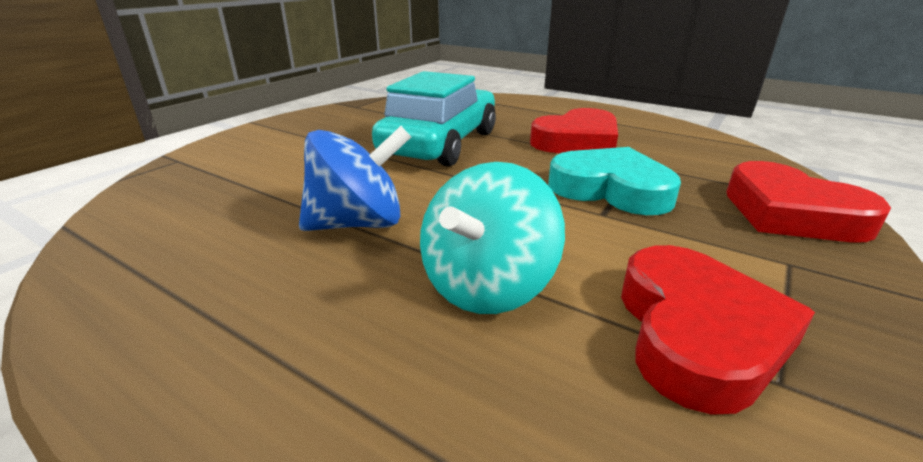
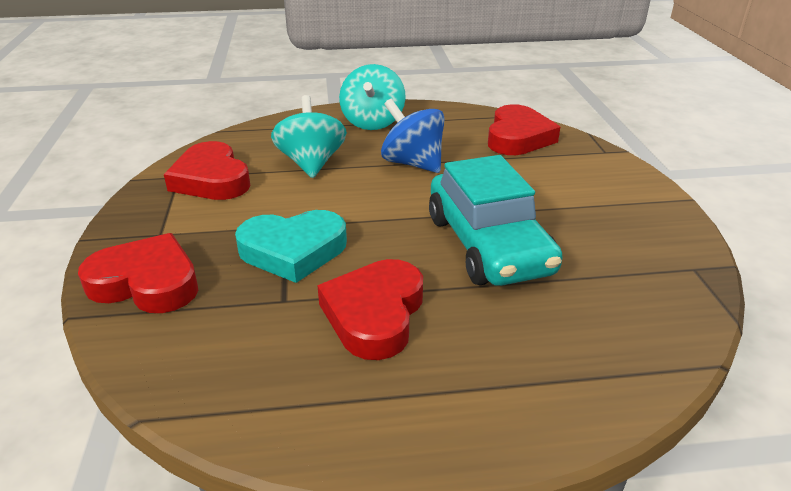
camera: 140 degrees right, 5 degrees up
blue spinning top [299,126,411,231] -> blue spinning top turned 105 degrees clockwise [381,99,445,173]
none -> turquoise spinning top [339,64,406,130]
none -> red heart [488,104,560,155]

